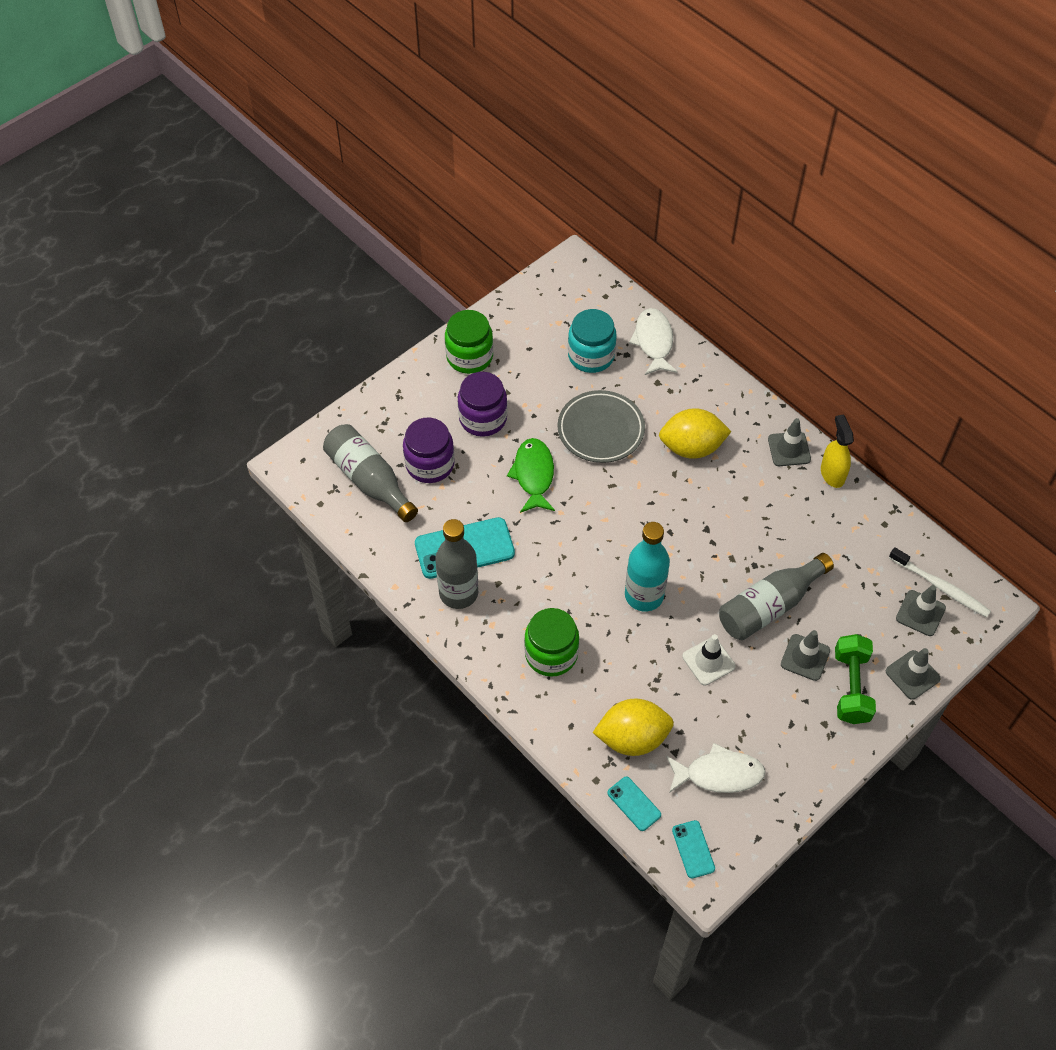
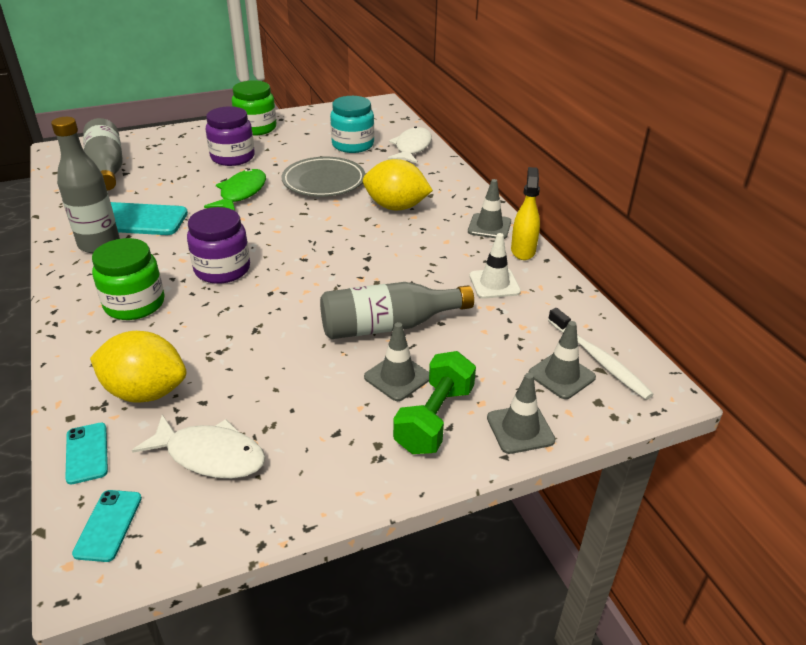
camera: 20 degrees right, 20 degrees down
purple jar [403,418,455,483] -> purple jar moved to [187,207,250,284]
turquoise bottle [625,522,670,612] -> none
white traffic cone [682,634,736,685] -> white traffic cone moved to [469,233,521,299]

